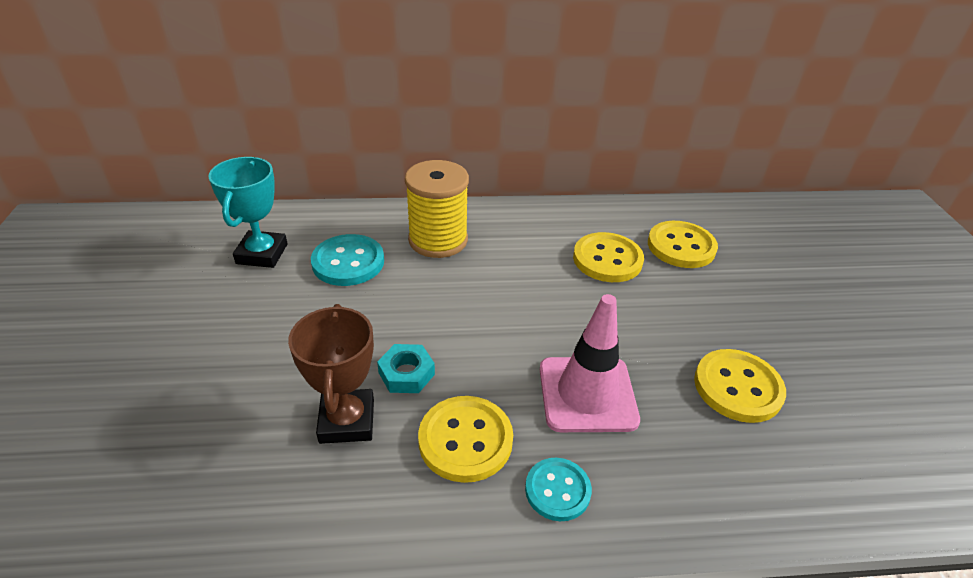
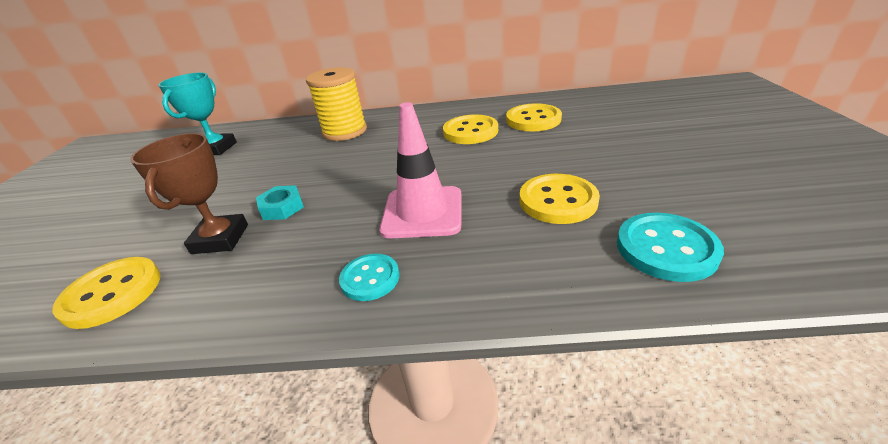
camera: 10 degrees right, 5 degrees down
turquoise button [311,234,384,286] -> turquoise button moved to [617,213,724,282]
yellow button [418,396,513,483] -> yellow button moved to [53,257,161,329]

